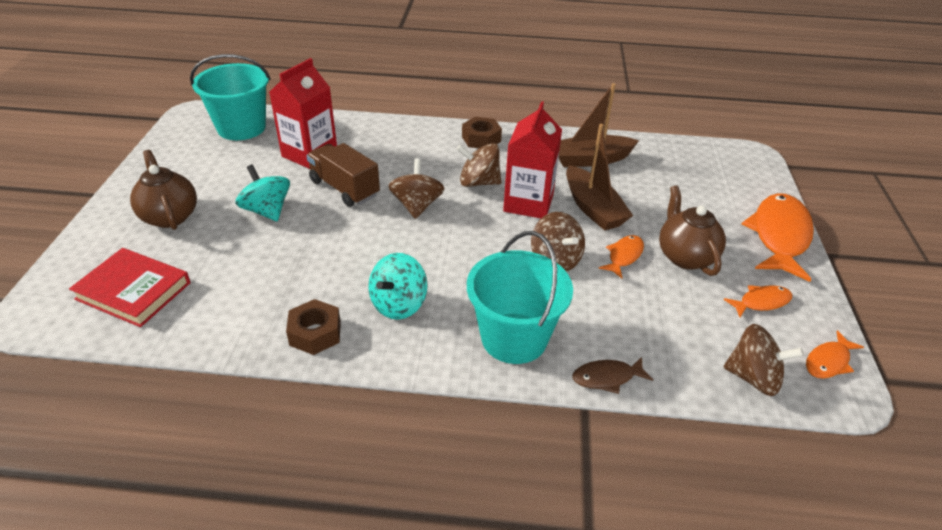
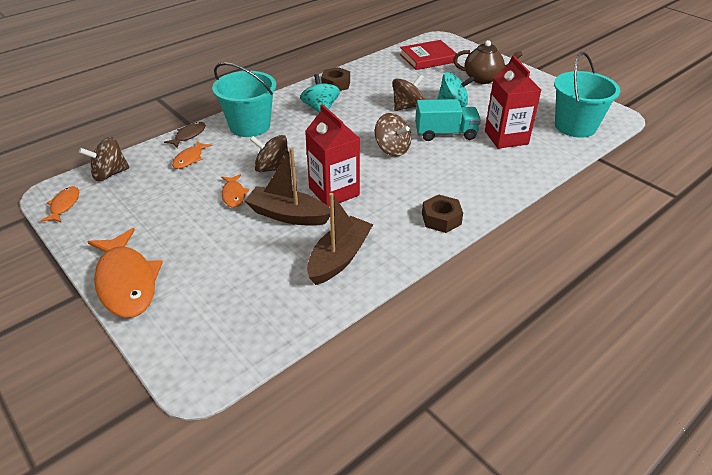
camera: 135 degrees right, 0 degrees up
brown truck [307,143,380,207] -> turquoise truck [415,99,481,141]
brown spinning top [457,143,501,187] -> brown spinning top moved to [393,74,424,111]
brown teapot [659,185,726,276] -> none
orange fish [724,285,792,317] -> orange fish moved to [172,141,212,169]

